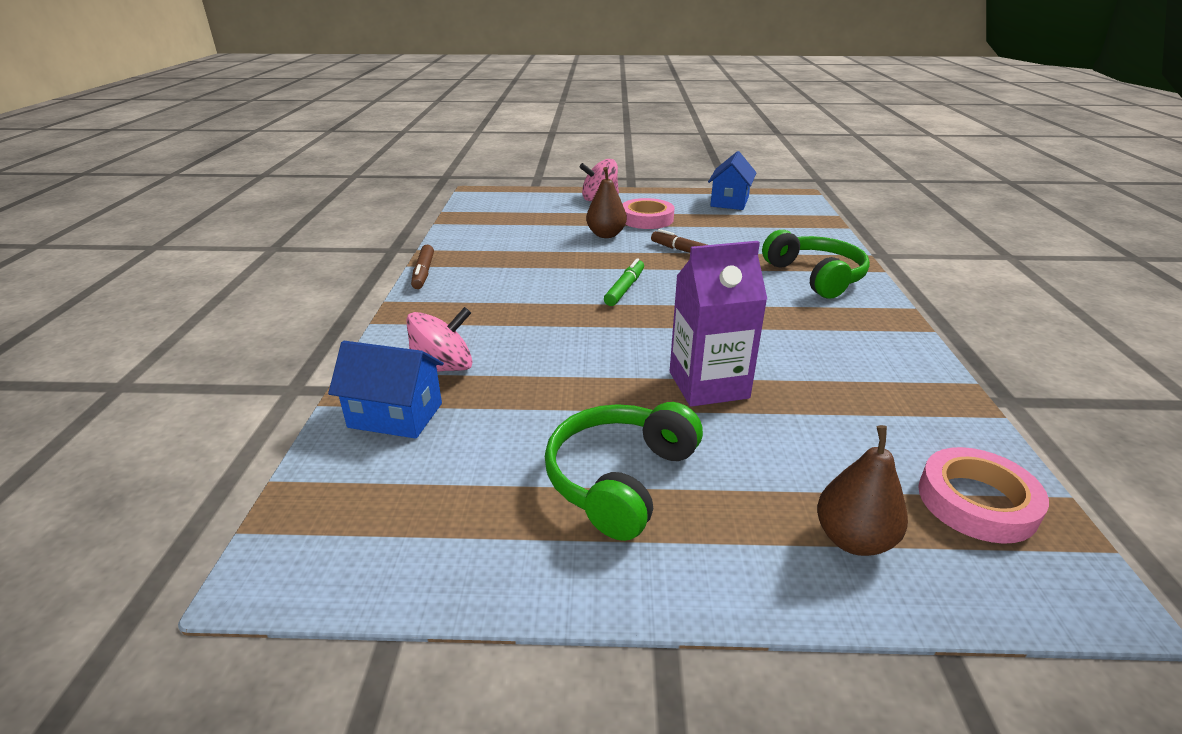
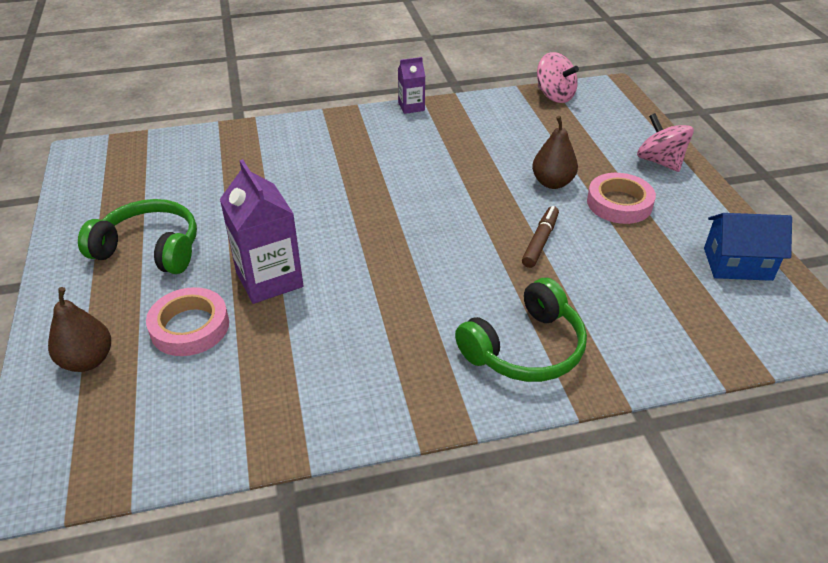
camera: 75 degrees right, 10 degrees up
blue house [328,341,444,439] -> none
pink spinning top [407,307,473,372] -> pink spinning top moved to [537,52,579,103]
brown marker [411,245,434,289] -> purple carton [398,57,425,114]
green marker [604,258,644,306] -> none
pink tape [918,447,1049,544] -> pink tape moved to [146,287,229,356]

